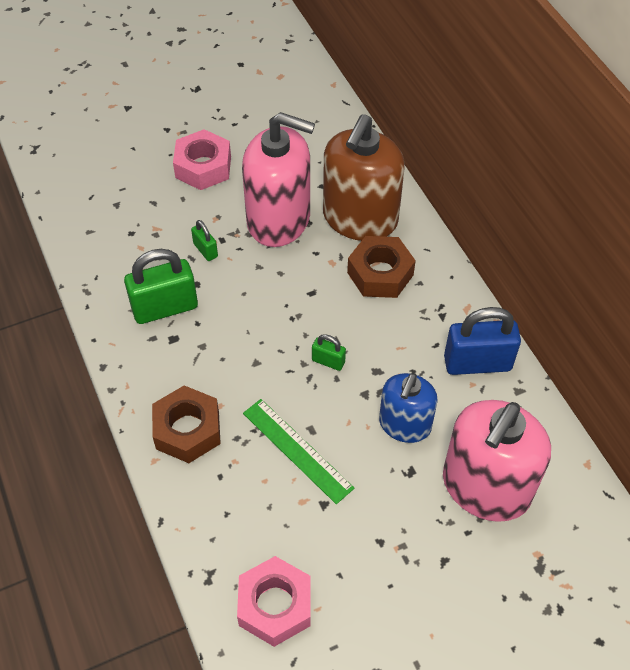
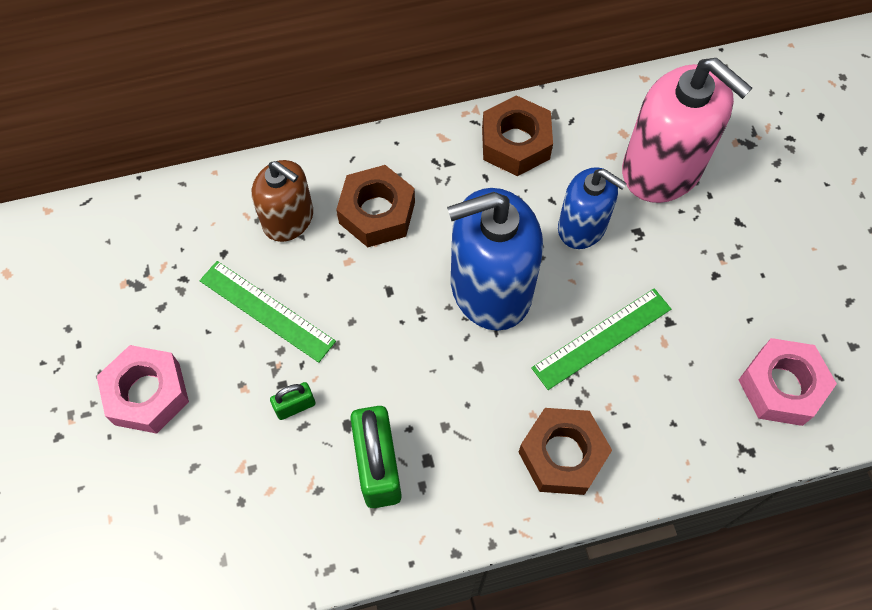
camera: 80 degrees left, 10 degrees up
pink soap dispenser [242,112,315,247] -> green ruler [200,261,336,363]
green padlock [312,334,346,371] -> blue soap dispenser [447,188,543,331]
brown soap dispenser [323,114,405,241] -> brown soap dispenser [252,160,313,242], size x0.60
blue padlock [444,307,521,375] -> brown nut [482,95,553,176]

